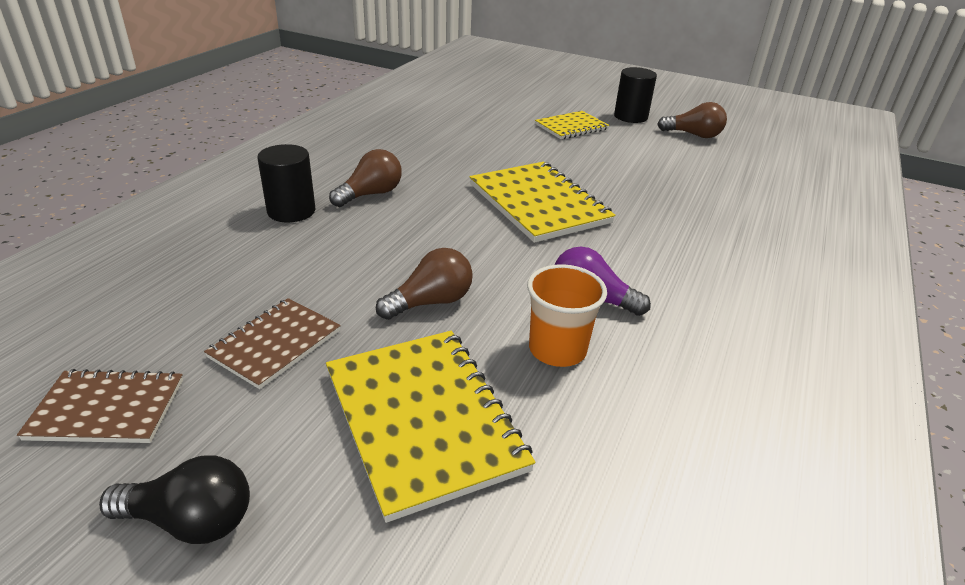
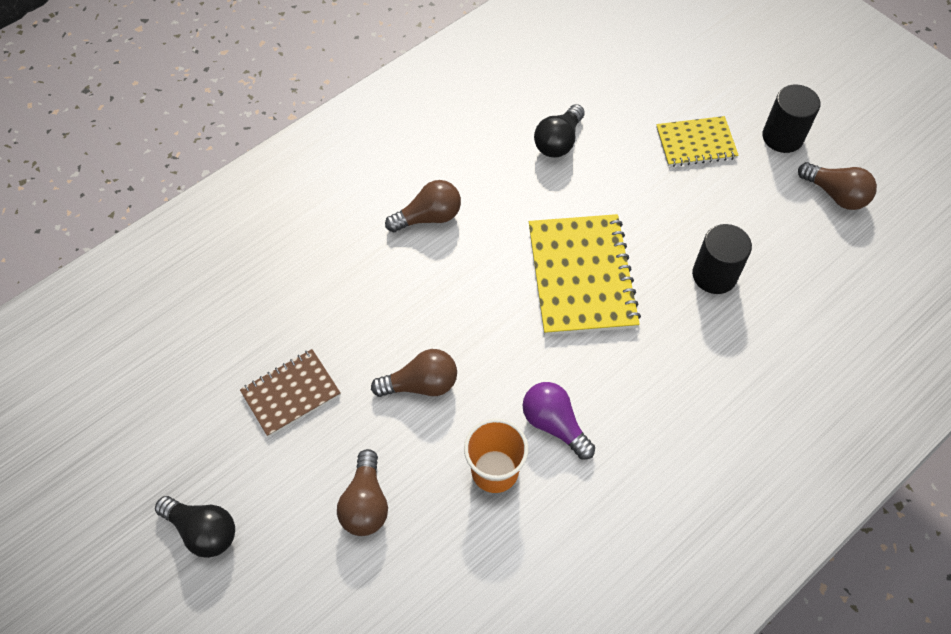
camera: 25 degrees right, 25 degrees up
brown notebook [17,369,183,443] -> none
black cylinder [257,144,315,223] -> black cylinder moved to [692,224,752,294]
yellow notebook [326,331,536,523] -> brown light bulb [337,449,388,536]
none -> black light bulb [534,104,585,158]

